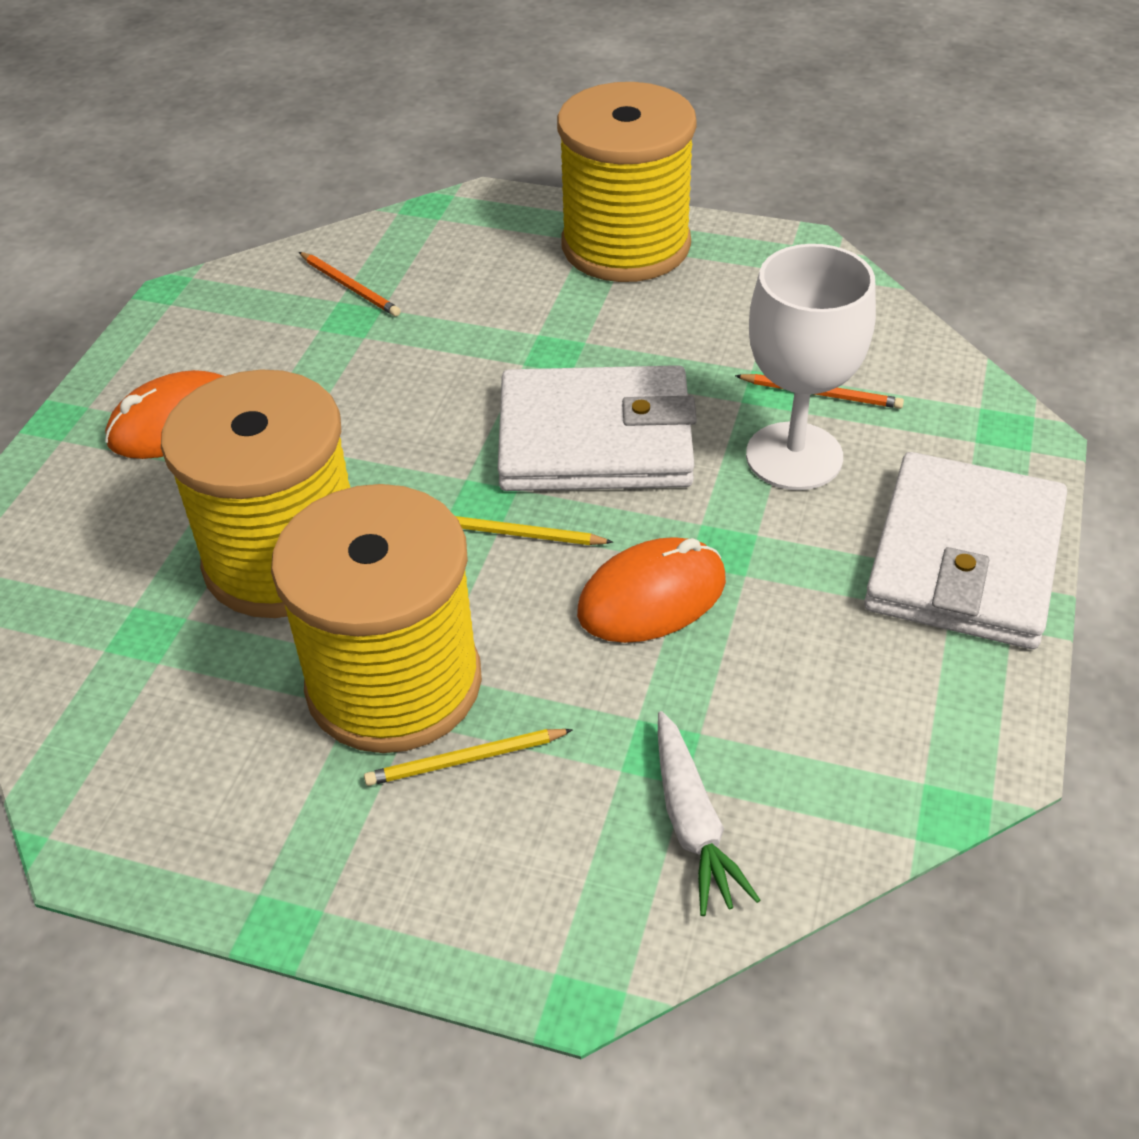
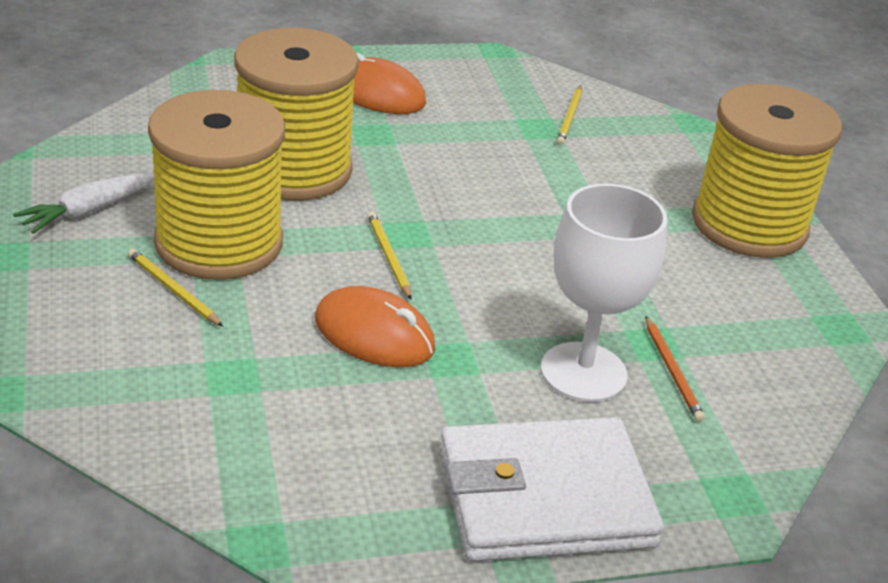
camera: 55 degrees right, 10 degrees down
orange pencil [299,252,401,316] -> yellow pencil [557,85,582,145]
white wallet [498,365,697,491] -> none
white carrot [658,711,760,916] -> white carrot moved to [13,173,154,234]

